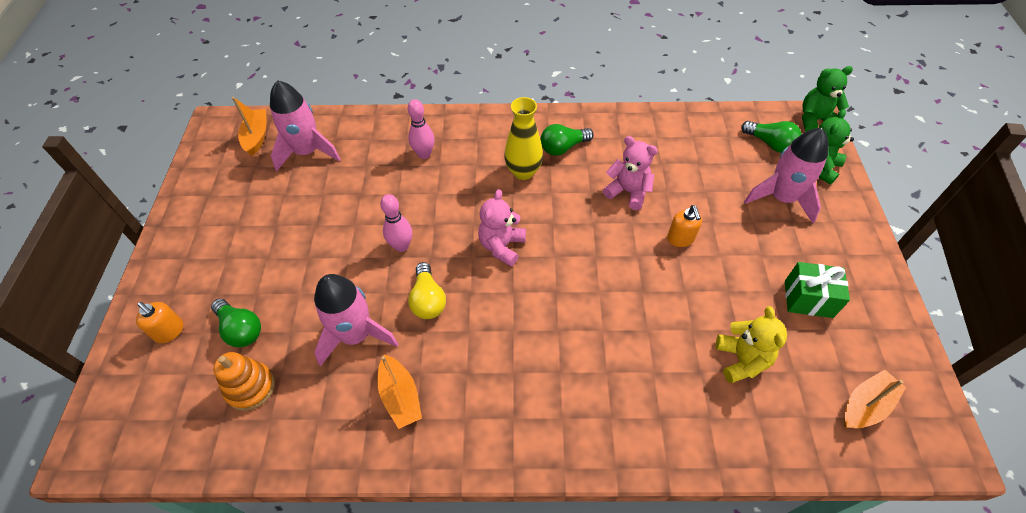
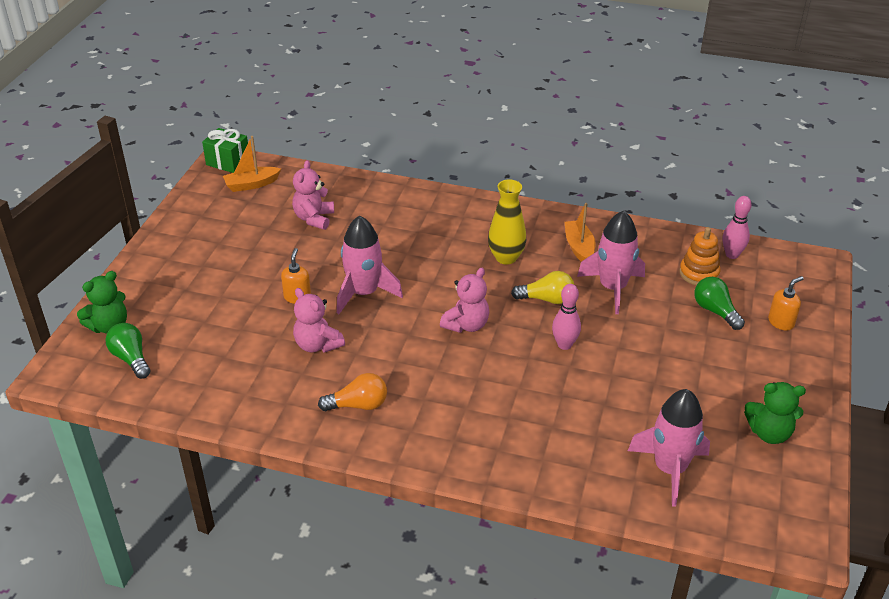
camera: 165 degrees left, 15 degrees down
orange soap dispenser [136,302,183,343] -> orange soap dispenser turned 90 degrees clockwise [768,276,804,331]
orange boat [232,97,267,156] -> none
pink bowling pin [408,99,435,159] -> pink bowling pin moved to [723,196,752,259]
yellow light bulb [408,262,446,319] -> yellow light bulb turned 90 degrees clockwise [511,271,574,304]
yellow vase [504,97,543,180] -> yellow vase moved to [488,180,526,264]
green light bulb [540,124,594,156] -> orange light bulb [318,373,387,411]
yellow teddy bear [716,306,787,383] -> pink teddy bear [292,160,334,230]
pink rocket [744,128,828,223] -> pink rocket moved to [337,215,403,314]
green gift [785,262,850,318] -> green gift moved to [202,128,248,173]
green teddy bear [802,66,853,132] -> green teddy bear moved to [744,382,806,444]

